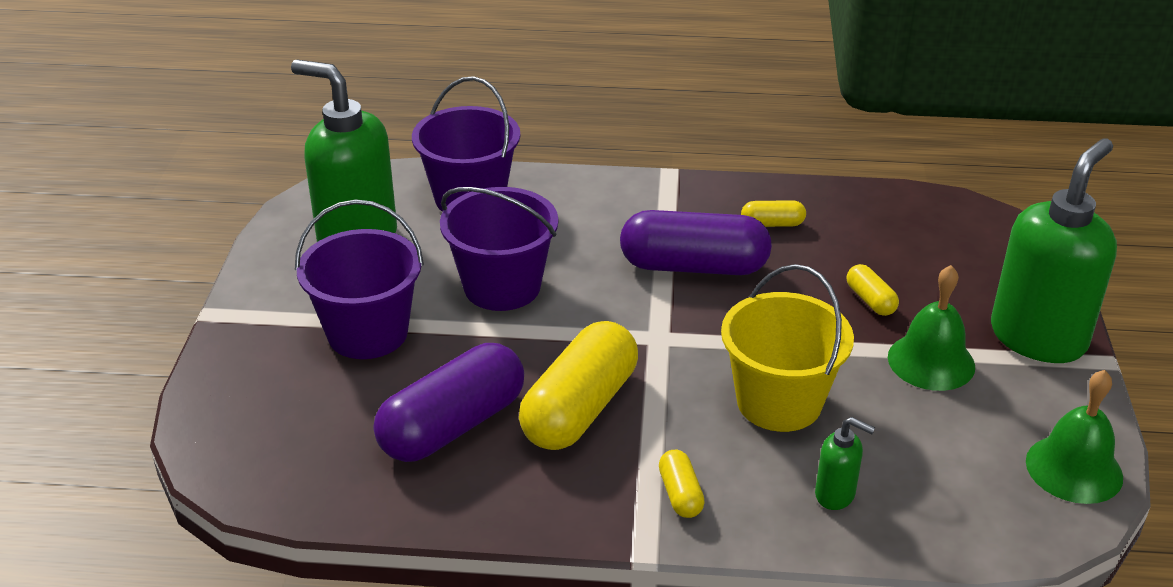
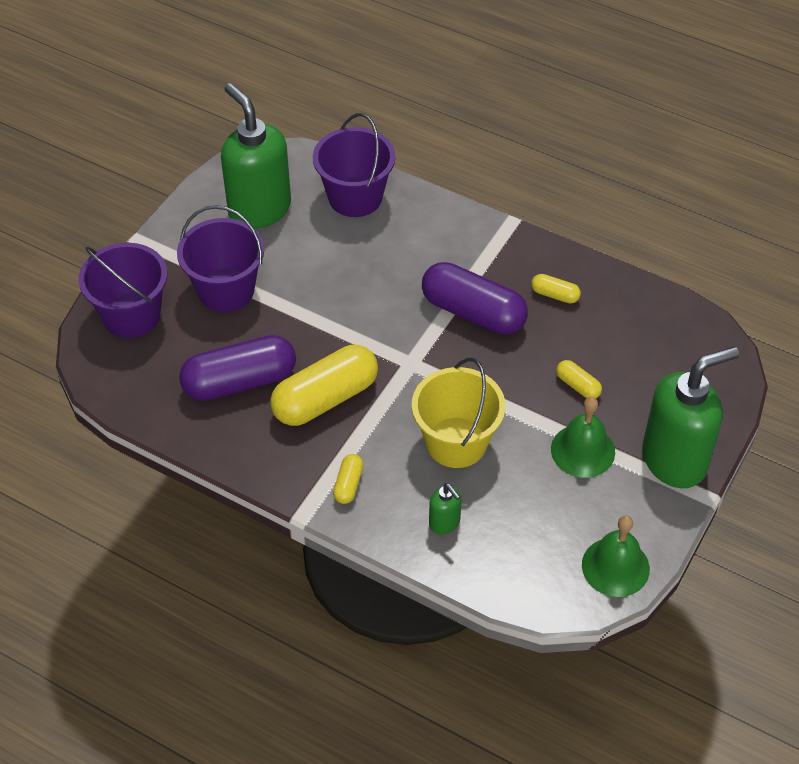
camera: 25 degrees right, 15 degrees up
purple bucket [440,187,559,311] -> purple bucket moved to [79,243,167,338]
yellow capsule [847,264,899,316] -> yellow capsule turned 45 degrees counterclockwise [556,360,602,398]

